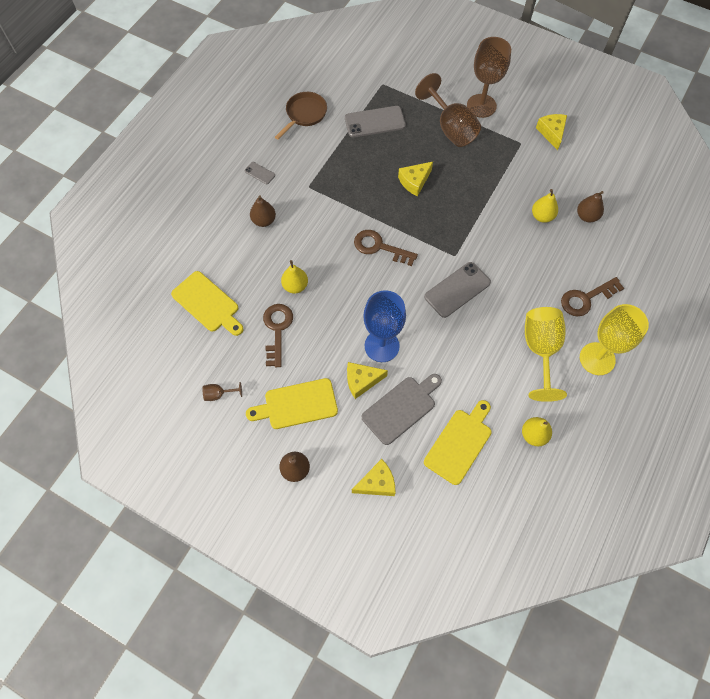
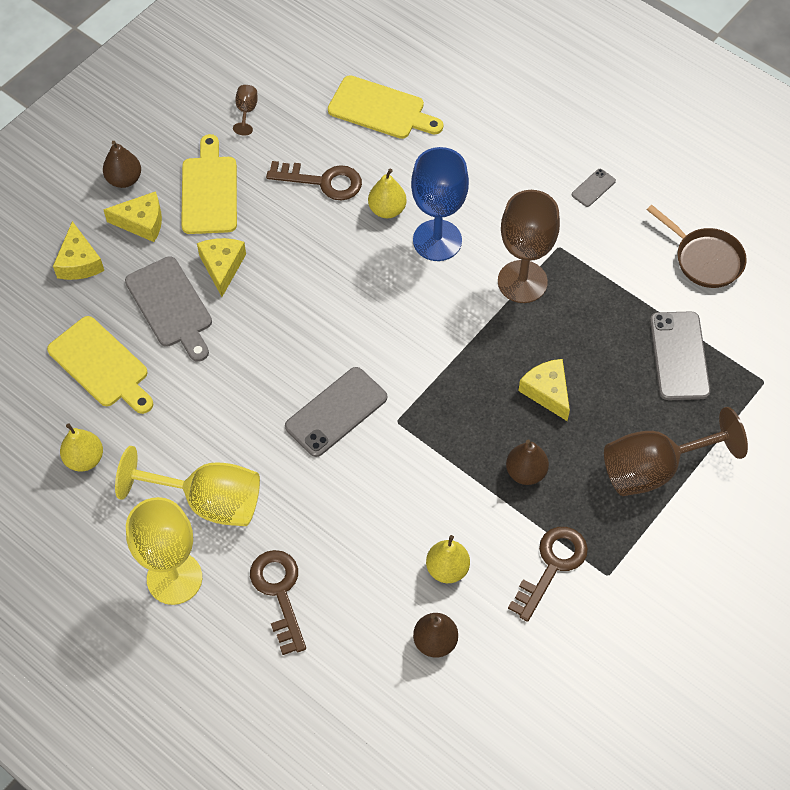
camera: 100 degrees right, 5 degrees down
yellow cutting board [171,271,244,336] -> yellow cutting board turned 120 degrees counterclockwise [328,75,443,139]
brown pear [250,195,276,227] -> brown pear moved to [506,439,549,485]
brown key [354,230,418,266] -> brown key moved to [508,527,588,622]
blue goblet [363,290,406,362] -> blue goblet moved to [411,147,469,261]
grey phone [424,262,491,318] -> grey phone turned 75 degrees clockwise [285,367,387,457]
brown goblet [467,37,511,118] -> brown goblet moved to [498,190,560,303]
yellow cheese [536,114,567,150] -> yellow cheese moved to [103,191,162,242]

